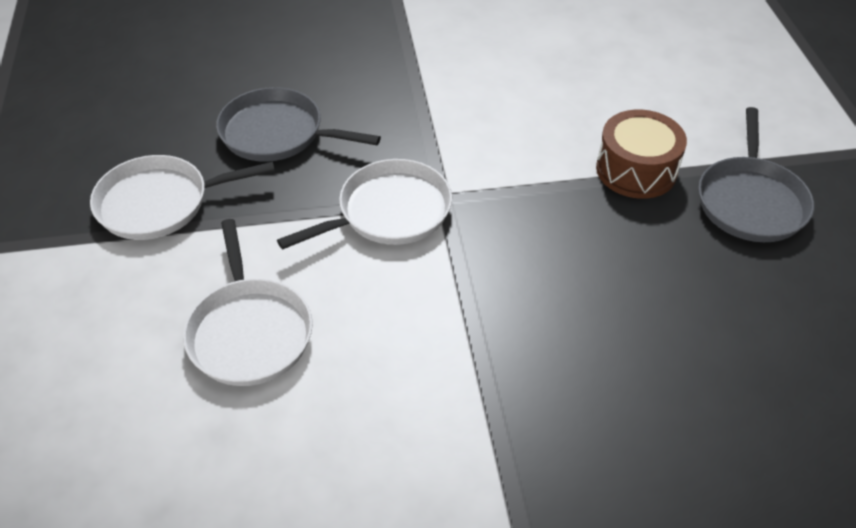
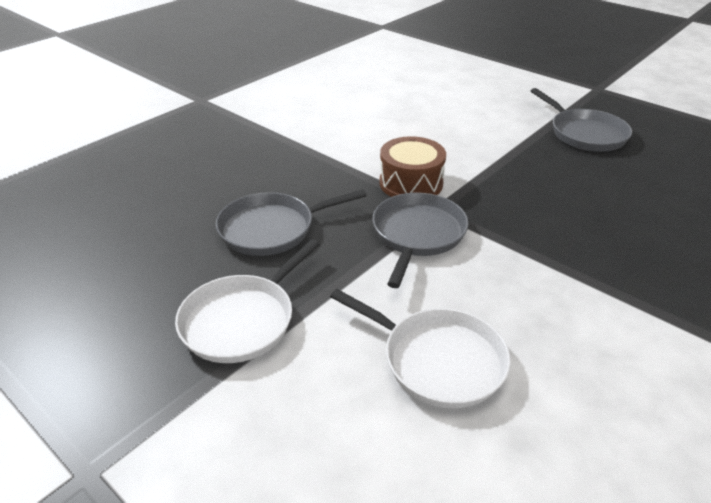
camera: 40 degrees left, 10 degrees down
white pan [277,159,452,250] -> grey pan [373,192,469,288]
brown drum [596,110,687,199] -> brown drum moved to [379,136,446,197]

